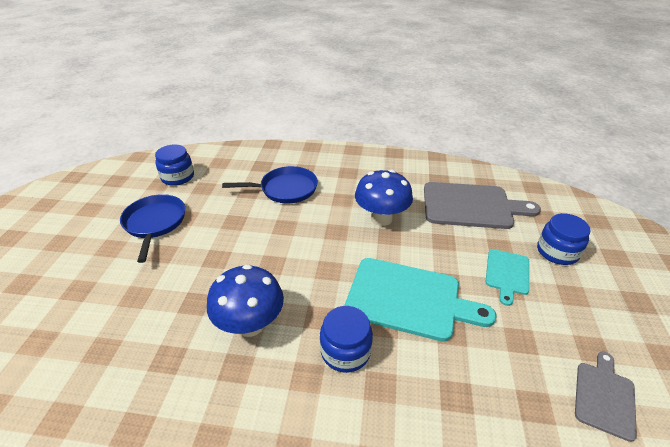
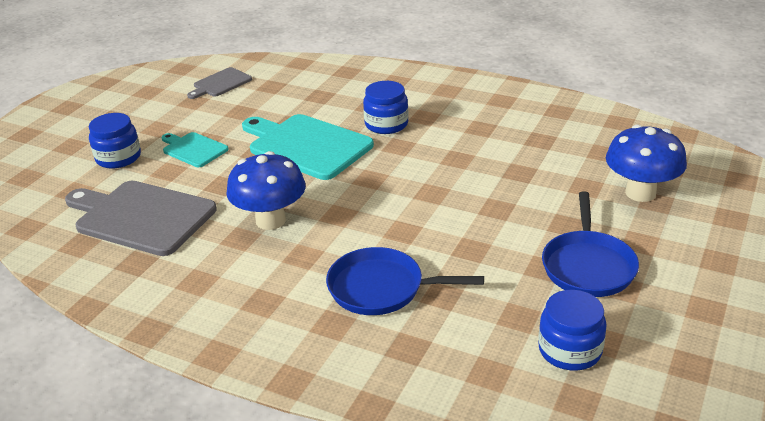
camera: 160 degrees left, 5 degrees down
blue mushroom [207,264,284,337] -> blue mushroom moved to [606,125,687,202]
turquoise cutting board [486,249,529,306] -> turquoise cutting board turned 90 degrees counterclockwise [161,132,229,167]

